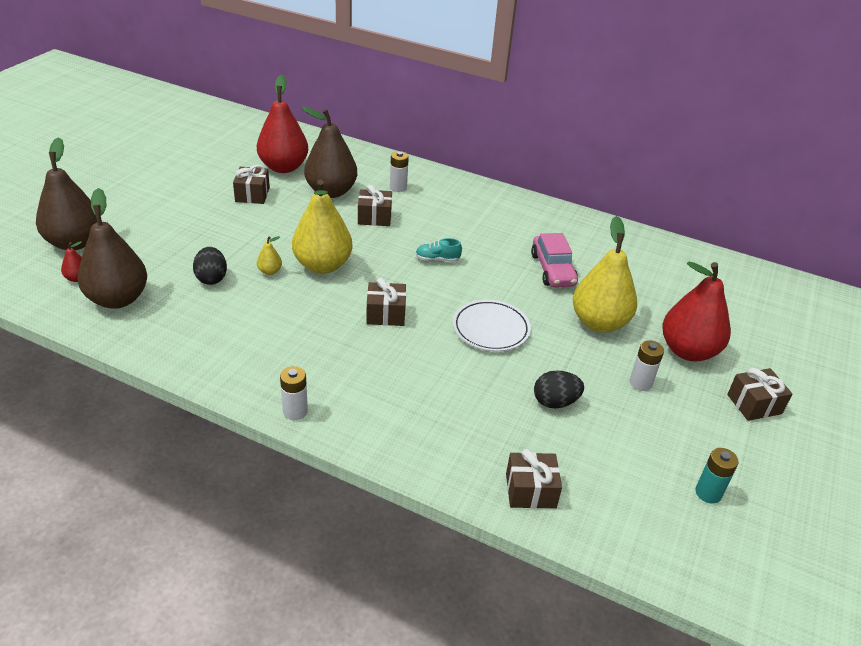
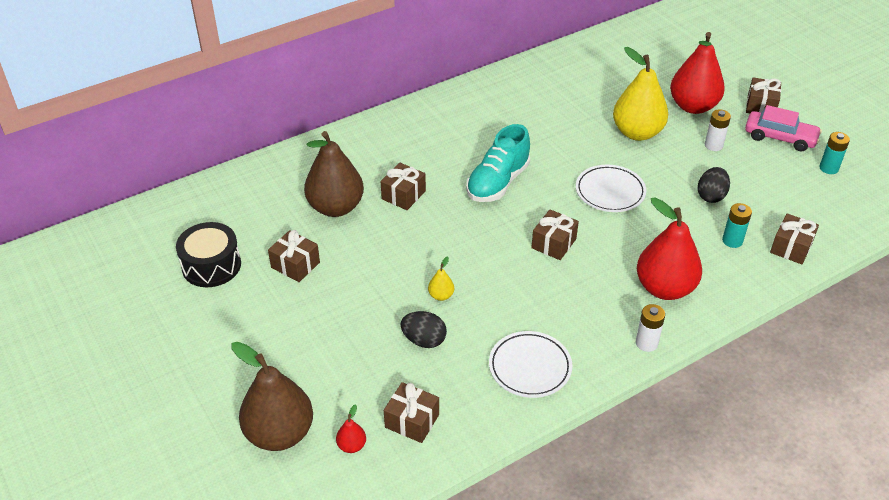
camera: 55 degrees left, 5 degrees up
brown pear [77,188,147,309] -> brown gift [384,382,439,443]
red pear [257,75,308,173] -> red pear moved to [637,197,702,300]
yellow pear [292,179,352,274] -> none
white battery [390,151,409,192] -> none
turquoise shoe [415,238,462,262] -> turquoise shoe [466,124,530,202], size x2.05
pink car [531,233,578,287] -> pink car moved to [745,105,822,152]
none -> black drum [176,222,241,287]
none -> white plate [489,331,572,398]
none -> turquoise battery [722,203,752,248]

